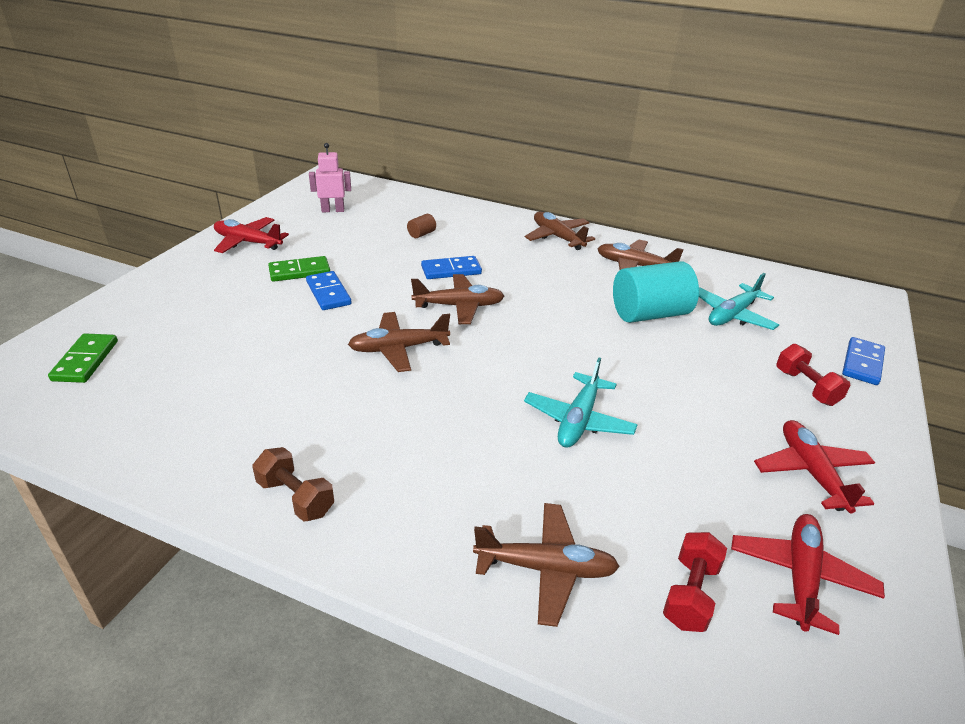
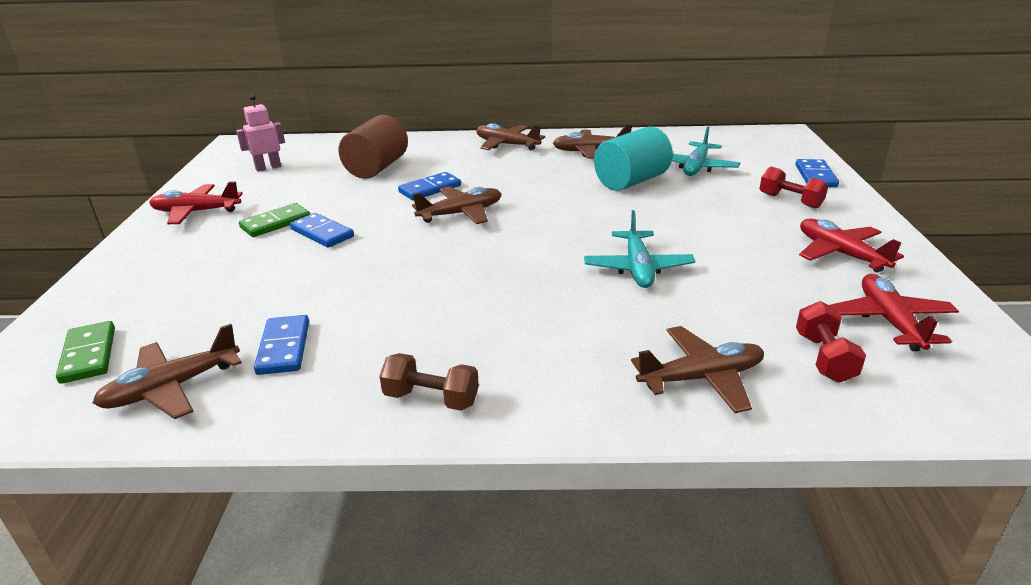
camera: 20 degrees left, 5 degrees down
brown plane [348,312,450,372] -> brown plane moved to [92,324,242,419]
brown cylinder [407,214,436,238] -> brown cylinder [338,115,408,179], size x2.40
none -> blue domino [254,315,309,375]

